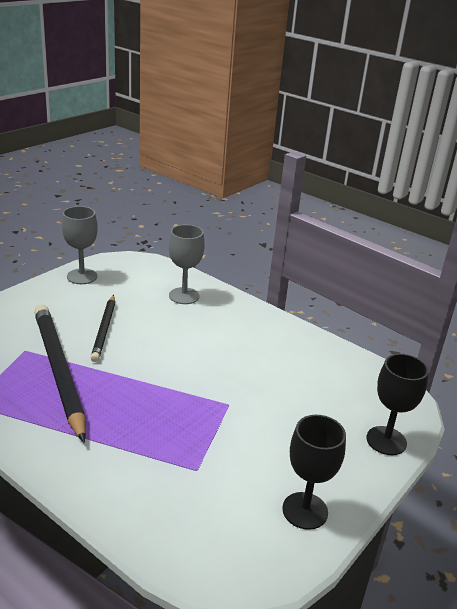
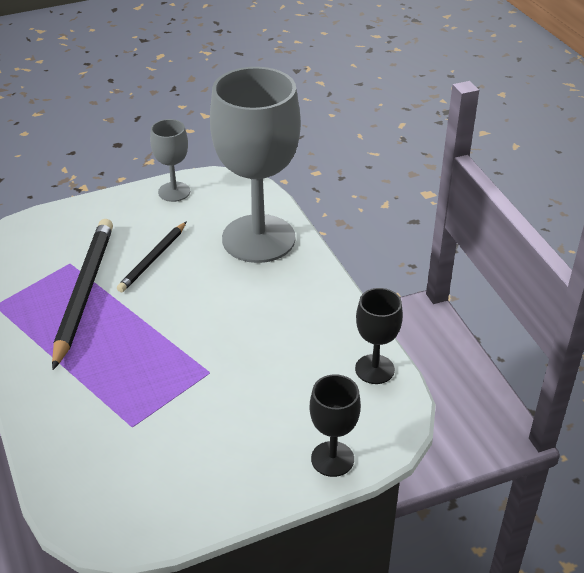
camera: 30 degrees right, 10 degrees up
grey goblet [169,225,205,304] -> grey goblet [210,67,301,263], size x2.16
black goblet [282,415,346,530] -> black goblet moved to [355,288,403,384]

